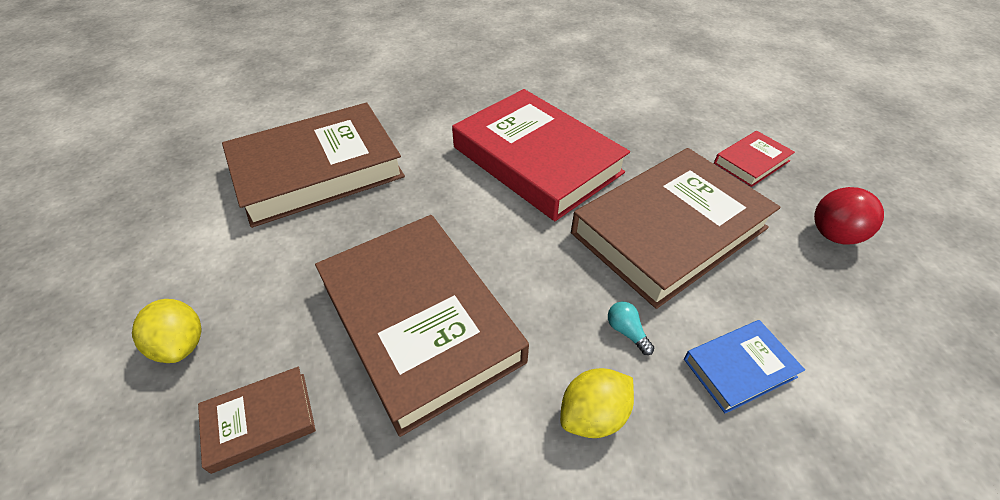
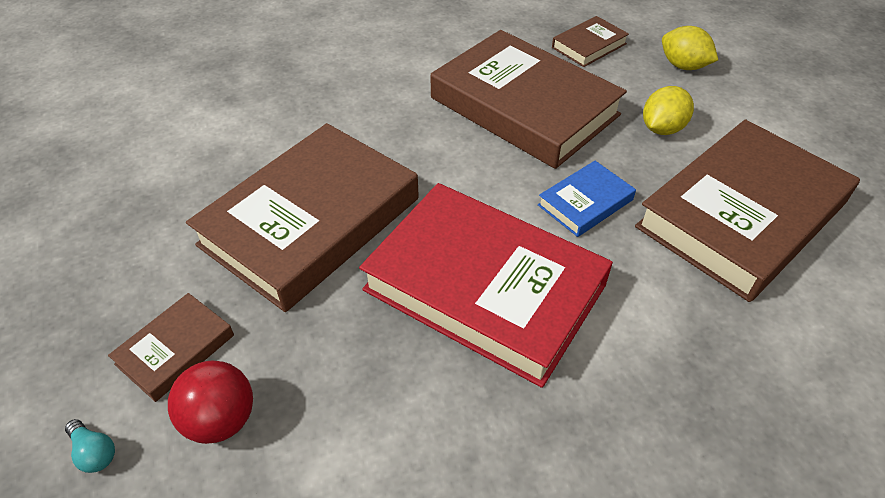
camera: 165 degrees right, 0 degrees up
yellow lemon [560,368,634,438] -> yellow lemon moved to [643,86,694,135]
turquoise light bulb [608,302,654,355] -> turquoise light bulb moved to [65,419,115,473]
blue book [684,320,805,414] -> blue book moved to [538,161,636,237]
red book [714,131,795,187] -> brown book [108,293,234,402]
red ball [814,187,884,245] -> red ball moved to [168,360,253,444]

